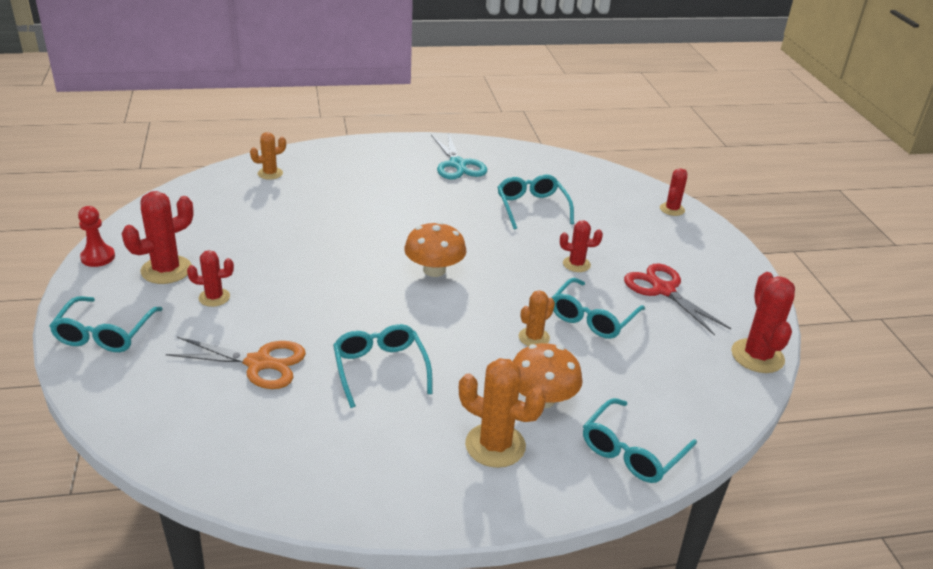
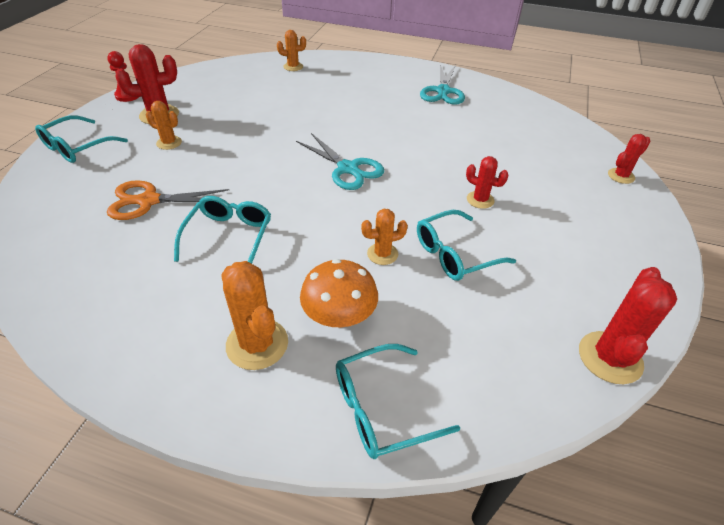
camera: 30 degrees right, 10 degrees up
orange scissors [166,337,306,389] -> orange scissors turned 135 degrees clockwise [107,180,229,220]
red cactus [187,250,234,307] -> orange cactus [146,101,182,150]
orange mushroom [404,222,467,277] -> turquoise scissors [296,133,384,190]
turquoise glasses [497,175,574,229] -> none
red scissors [624,264,731,336] -> none

